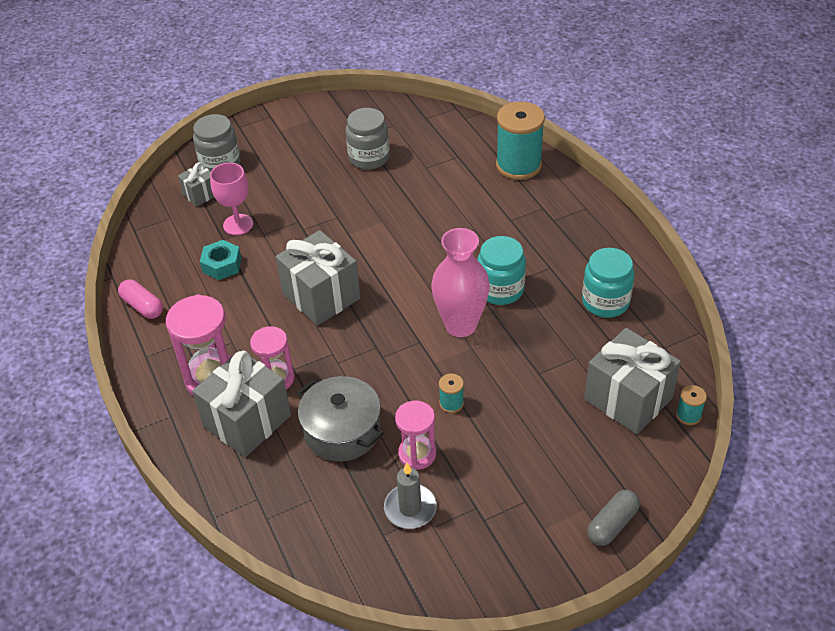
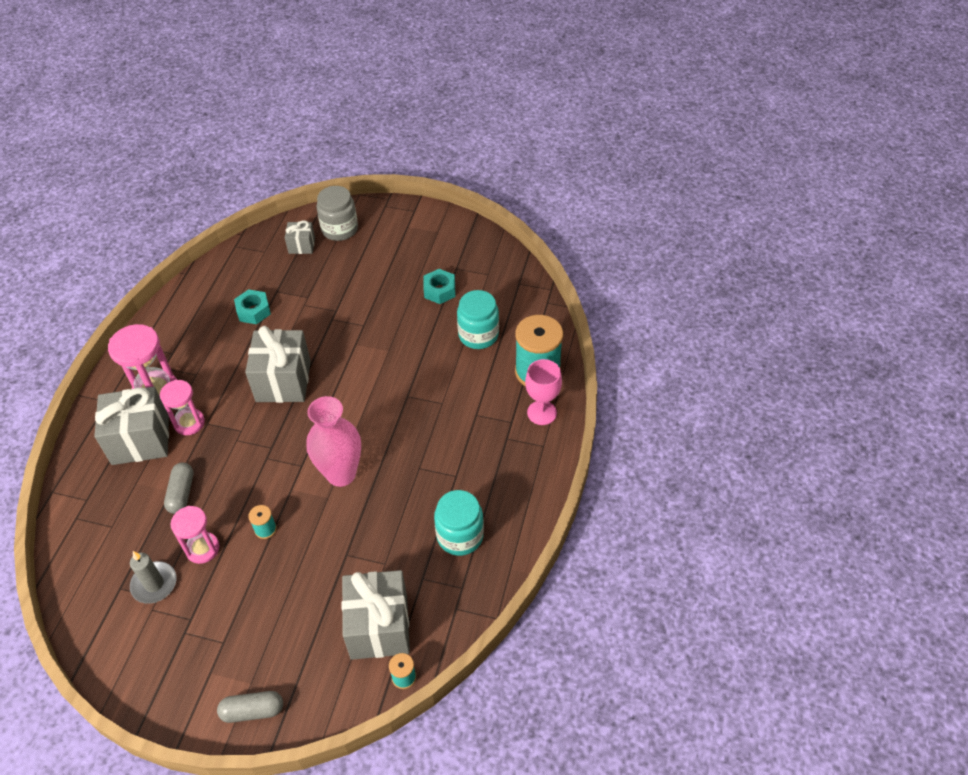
camera: 40 degrees right, 5 degrees up
pink capsule [118,279,163,319] -> none
pink goblet [210,163,253,235] -> pink goblet moved to [525,359,562,425]
grey pot [297,376,384,461] -> grey capsule [164,462,193,514]
grey jar [346,108,390,170] -> turquoise nut [423,269,455,304]
turquoise jar [477,236,526,305] -> turquoise jar moved to [457,290,499,349]

